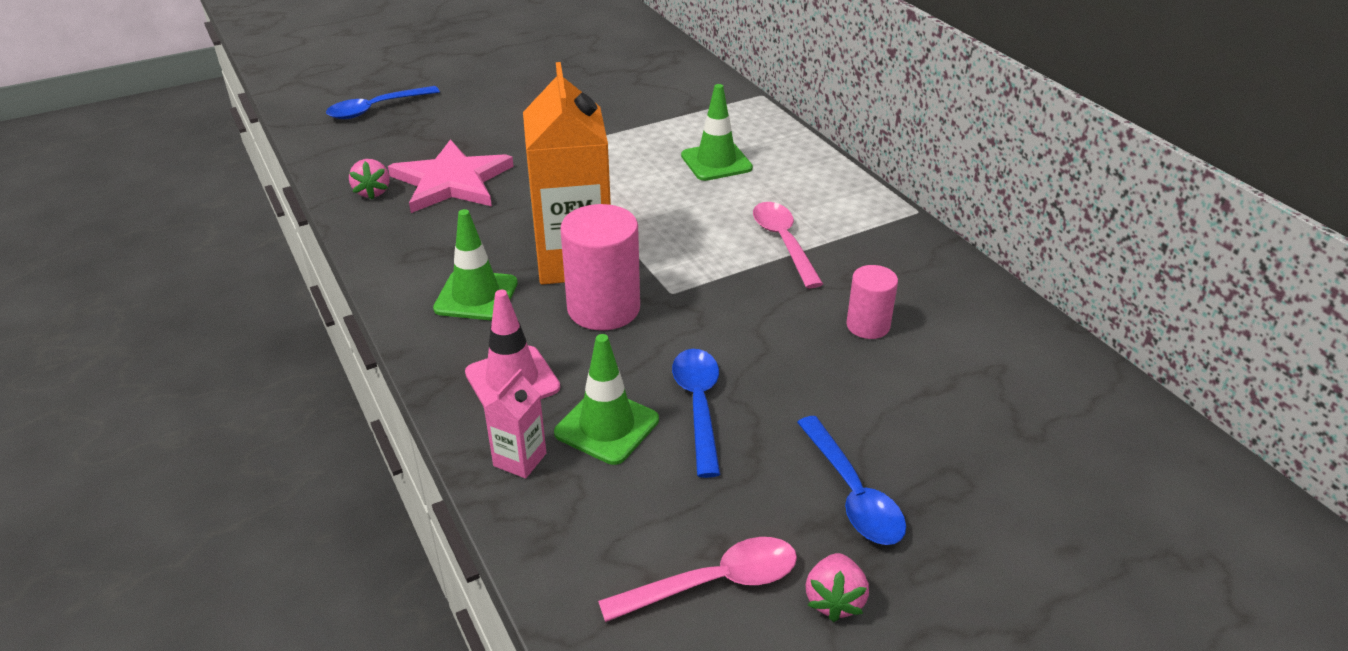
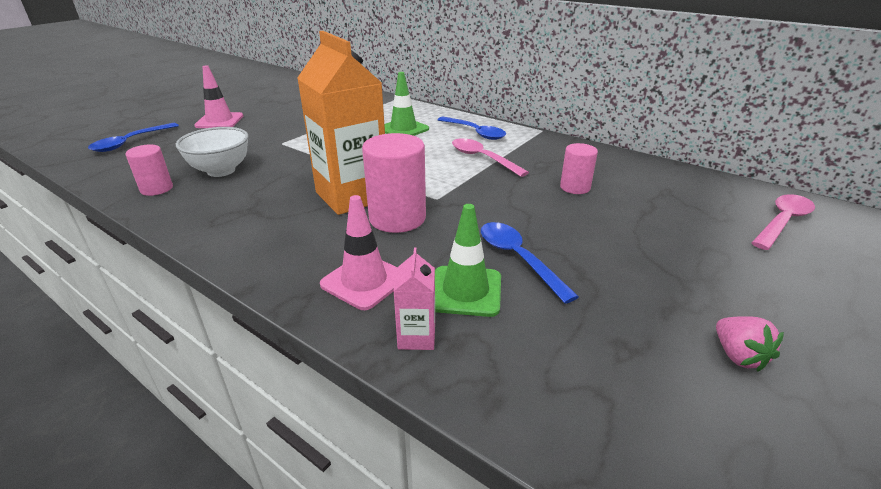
camera: 25 degrees left, 5 degrees down
pink strawberry [349,159,390,200] -> pink cylinder [125,145,173,196]
pink star [388,139,514,213] -> white bowl [176,127,249,177]
green traffic cone [433,209,518,320] -> none
pink spoon [598,537,797,622] -> pink spoon moved to [752,194,815,250]
blue spoon [797,416,906,545] -> blue spoon moved to [437,117,506,140]
none -> pink traffic cone [194,65,243,128]

